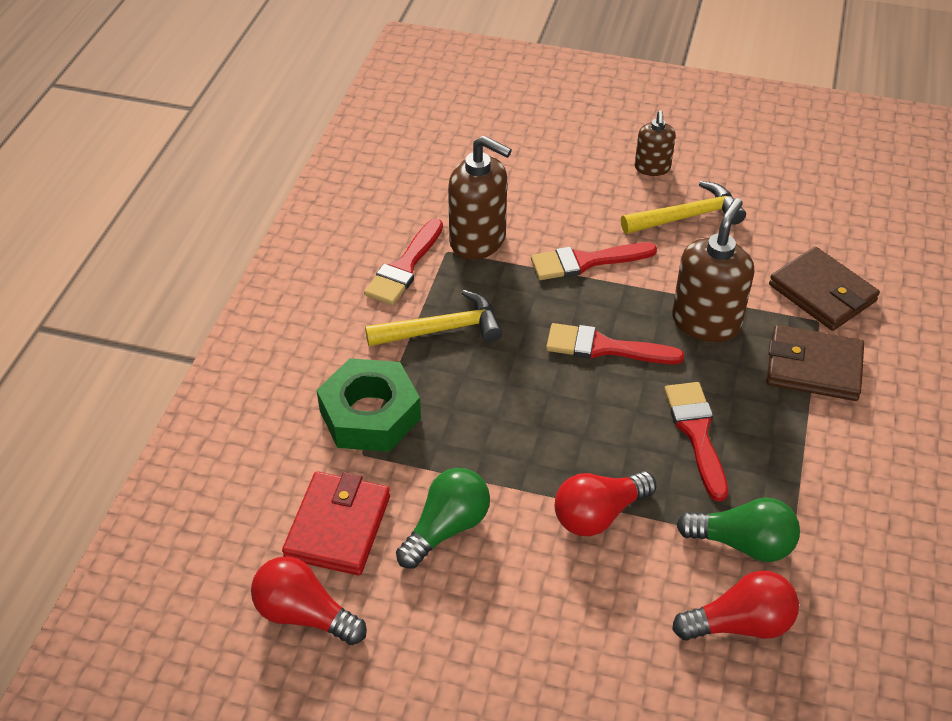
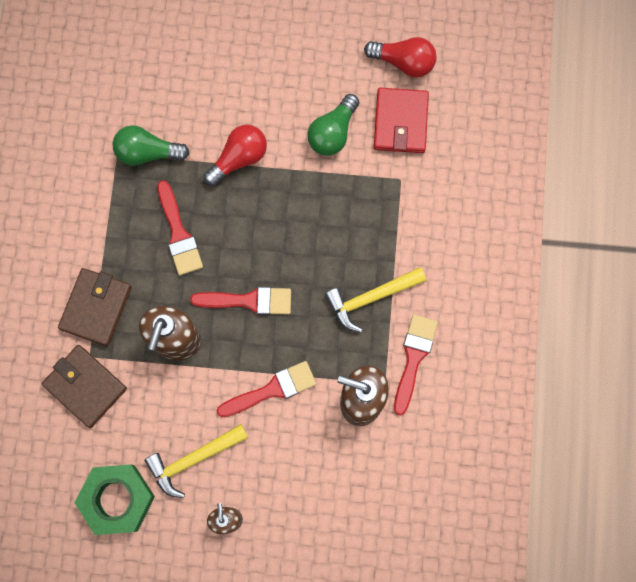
camera: 170 degrees right, 30 degrees up
green nut [317,358,421,452] -> green nut moved to [75,464,155,535]
red light bulb [672,570,799,641] -> none
brown wallet [766,325,864,401] -> brown wallet turned 75 degrees counterclockwise [58,268,132,346]

